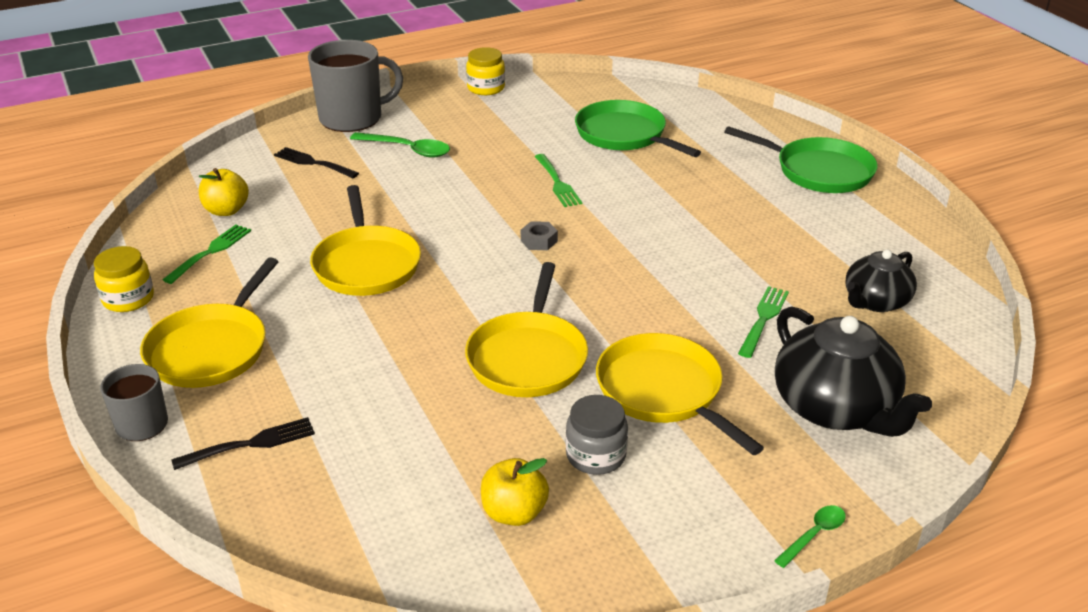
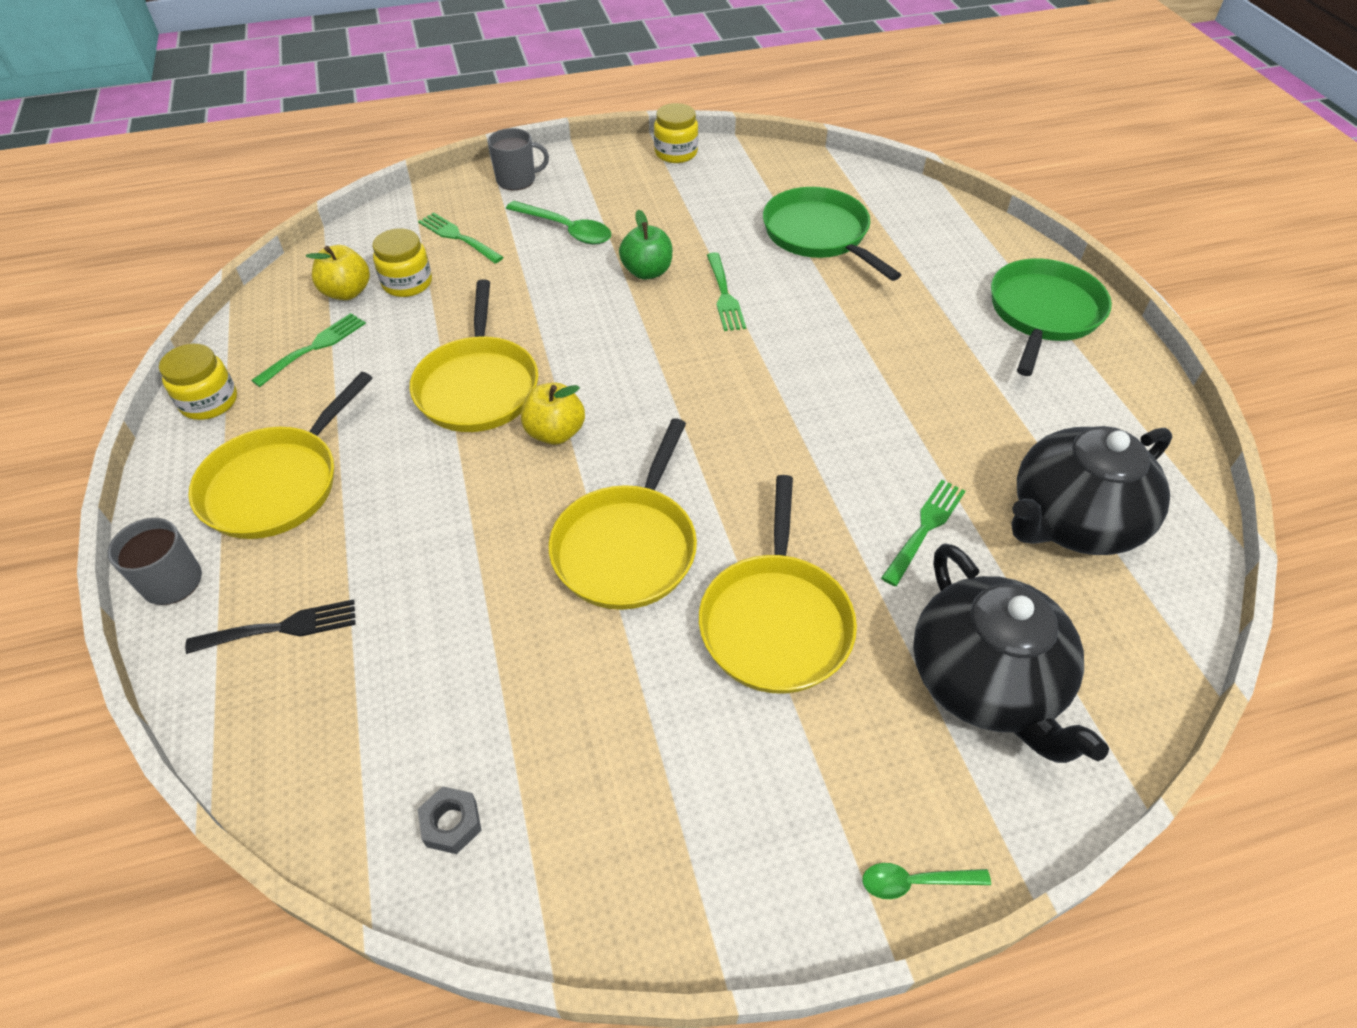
camera: 10 degrees right, 15 degrees up
black fork [274,147,359,178] -> green fork [418,212,504,263]
grey mug [308,40,403,132] -> grey mug [488,128,549,190], size x0.56
yellow apple [481,458,549,526] -> yellow apple moved to [521,383,585,445]
grey nut [521,221,558,250] -> grey nut moved to [418,787,481,854]
grey jar [566,395,628,475] -> none
yellow pan [596,333,764,455] -> yellow pan turned 150 degrees counterclockwise [699,475,857,694]
green pan [724,126,878,193] -> green pan turned 105 degrees counterclockwise [991,258,1112,376]
green spoon [774,505,846,568] -> green spoon turned 150 degrees counterclockwise [863,863,991,899]
black teapot [845,250,917,312] -> black teapot [1011,426,1172,555], size x1.63
none -> yellow jar [372,228,432,297]
none -> green apple [619,209,672,280]

